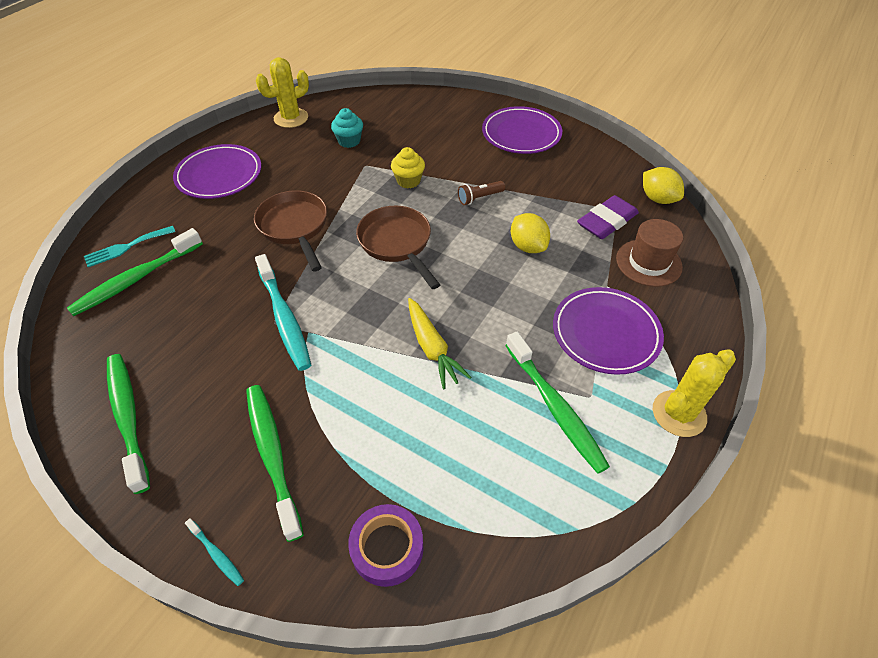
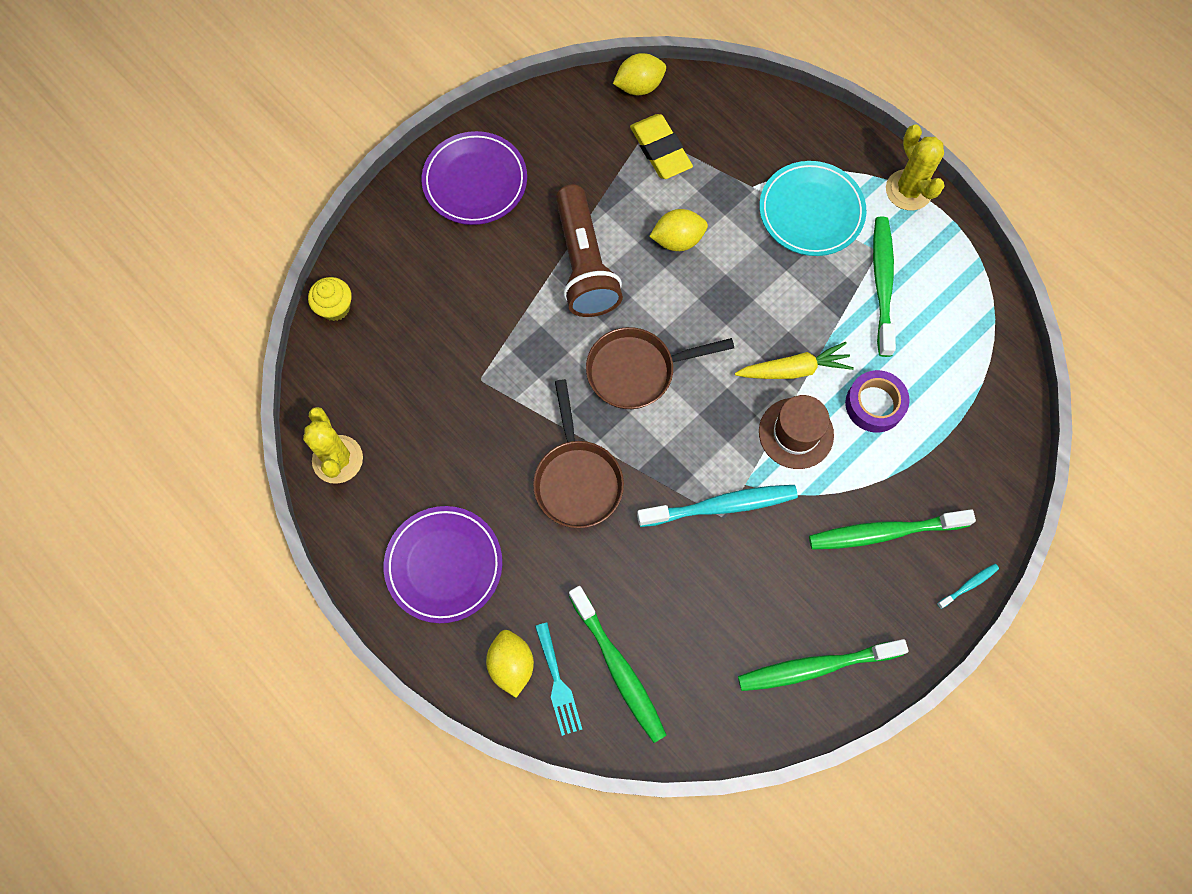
camera: 75 degrees left, 20 degrees up
brown pan [254,190,327,271] -> brown pan turned 90 degrees counterclockwise [533,379,624,528]
turquoise cupcake [331,108,363,148] -> none
purple tape [348,504,424,587] -> purple tape moved to [845,370,910,433]
yellow cupcake [391,147,425,189] -> yellow cupcake moved to [308,277,352,321]
brown flashlight [458,181,505,205] -> brown flashlight [556,184,623,317], size x2.30
green toothbrush [505,332,610,474] -> green toothbrush turned 75 degrees counterclockwise [873,217,896,357]
purple plate [553,287,664,375] -> turquoise plate [759,161,866,256]
purple eraser [577,195,639,239] -> yellow eraser [630,114,693,179]
brown hat [616,219,683,287] -> brown hat moved to [759,395,834,469]
none -> yellow lemon [486,630,534,698]

